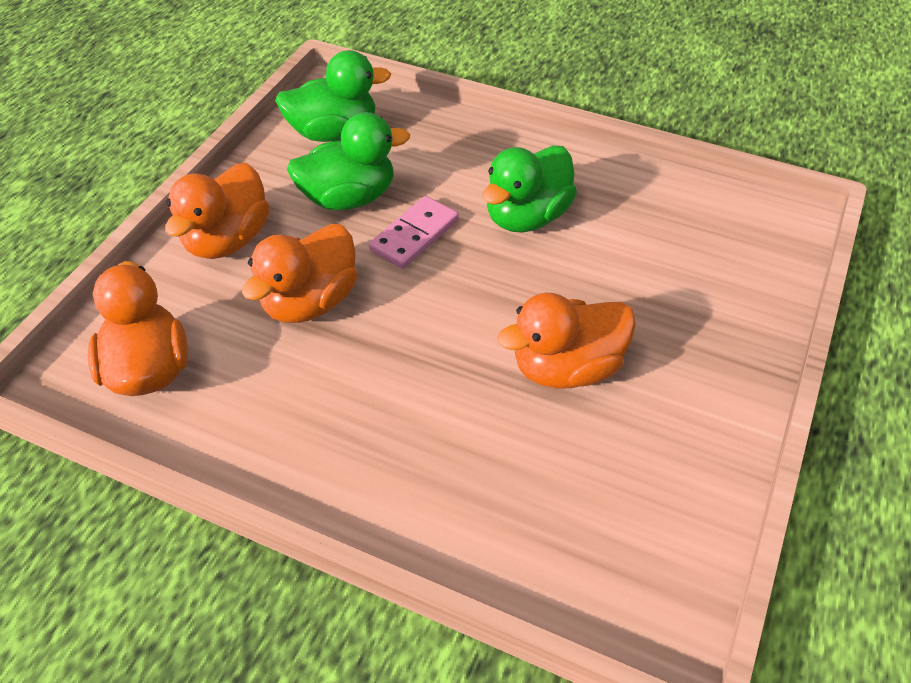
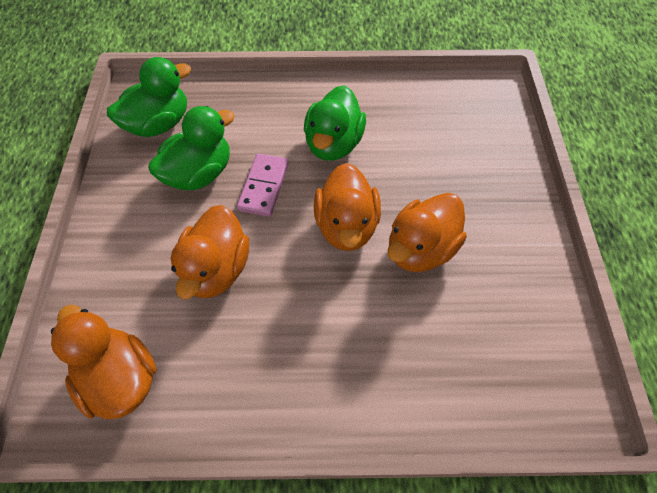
camera: 25 degrees left, 10 degrees up
orange duck [165,163,270,259] -> orange duck moved to [314,163,381,251]

